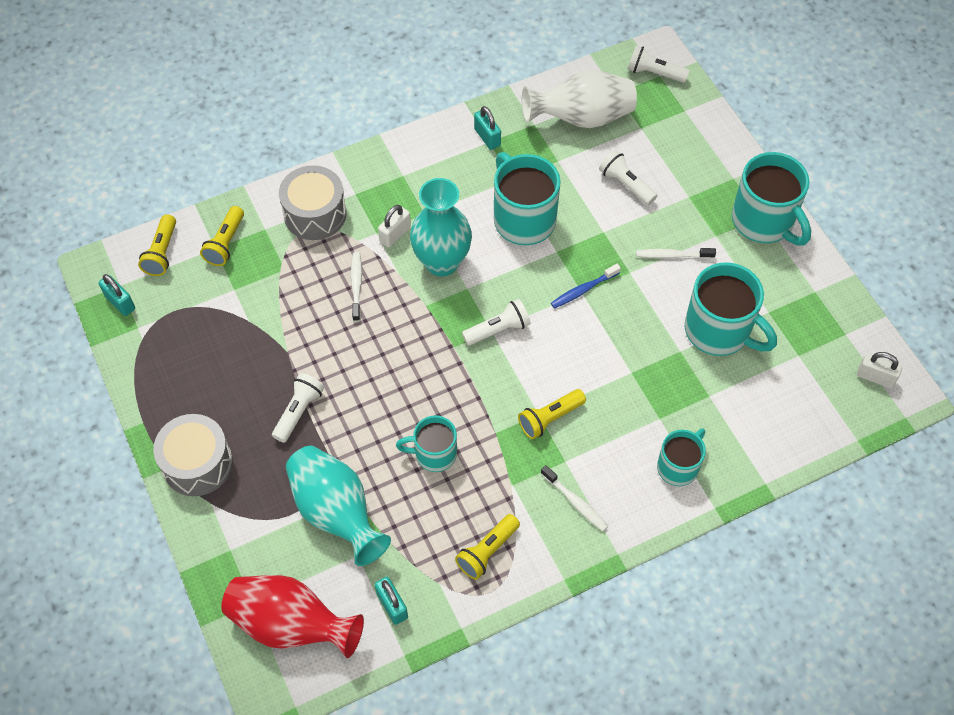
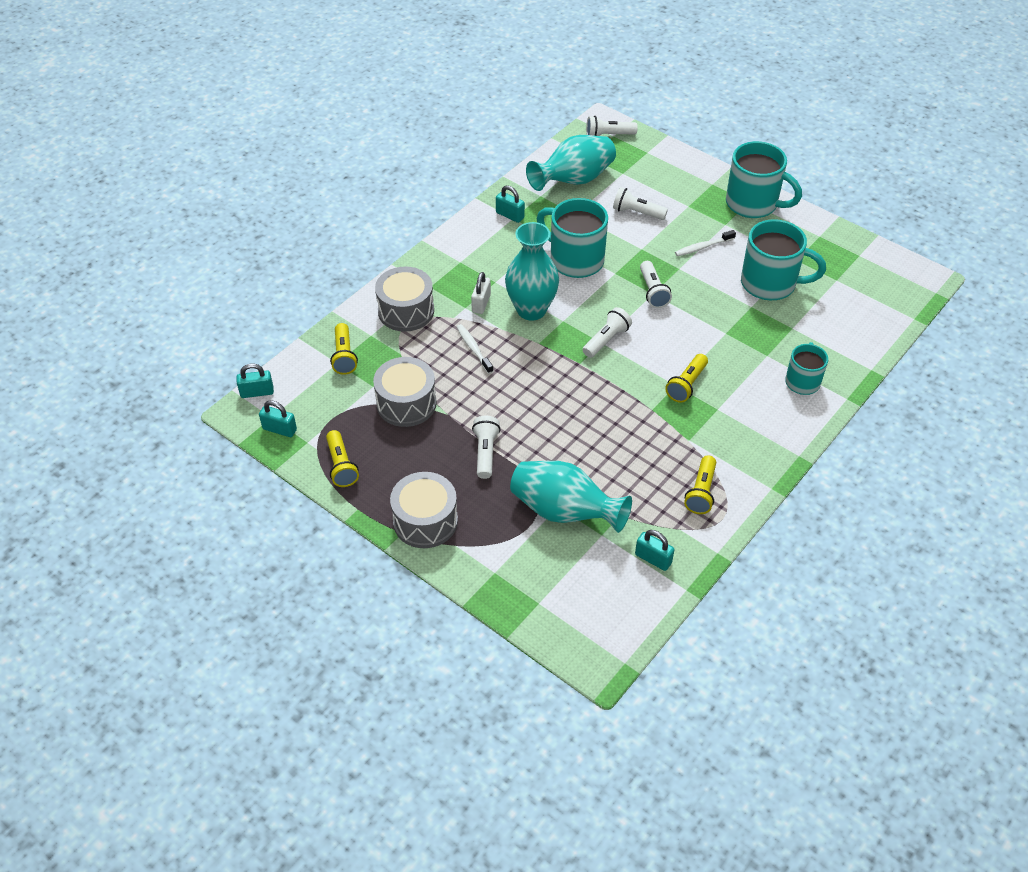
camera: 25 degrees left, 10 degrees down
yellow flashlight [138,214,176,276] -> yellow flashlight moved to [326,430,359,487]
red vase [221,575,364,658] -> none
turquoise mug [396,415,457,472] -> none
white vase [522,70,637,128] -> turquoise vase [526,135,616,191]
white toothbrush [541,465,608,531] -> none
blue toothbrush [551,264,621,308] -> white flashlight [640,261,672,308]
white padlock [857,352,902,388] -> none
none -> turquoise padlock [236,364,274,398]
none -> grey drum [373,357,437,427]

